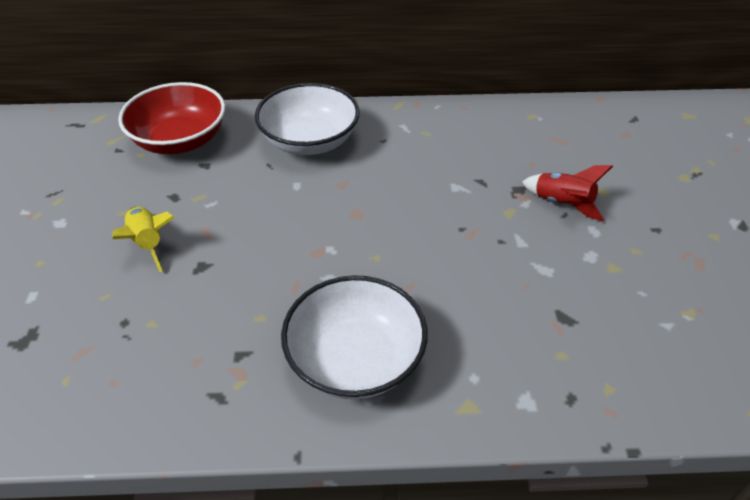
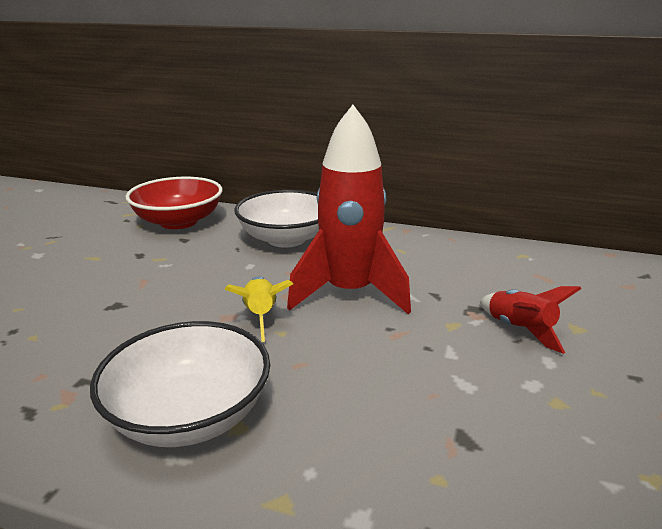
camera: 20 degrees right, 20 degrees down
yellow rocket [112,207,175,272] -> yellow rocket moved to [224,277,293,342]
none -> red rocket [287,105,411,314]

